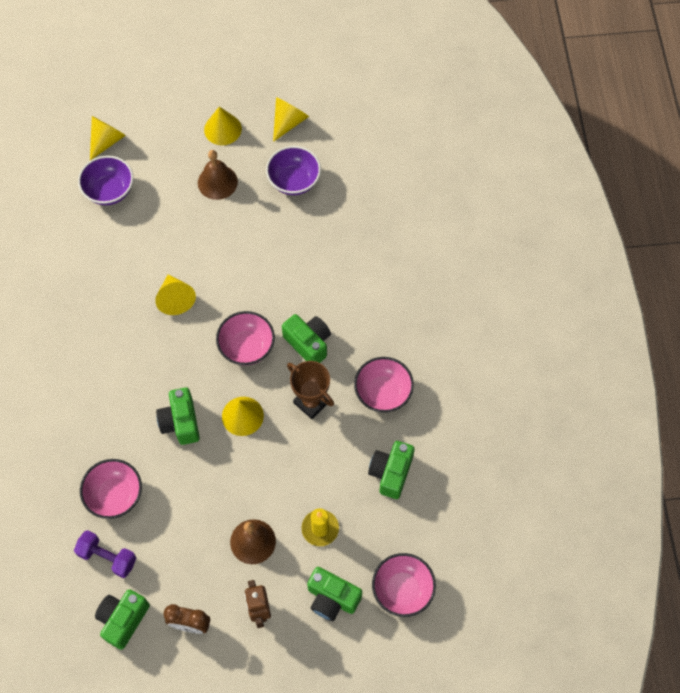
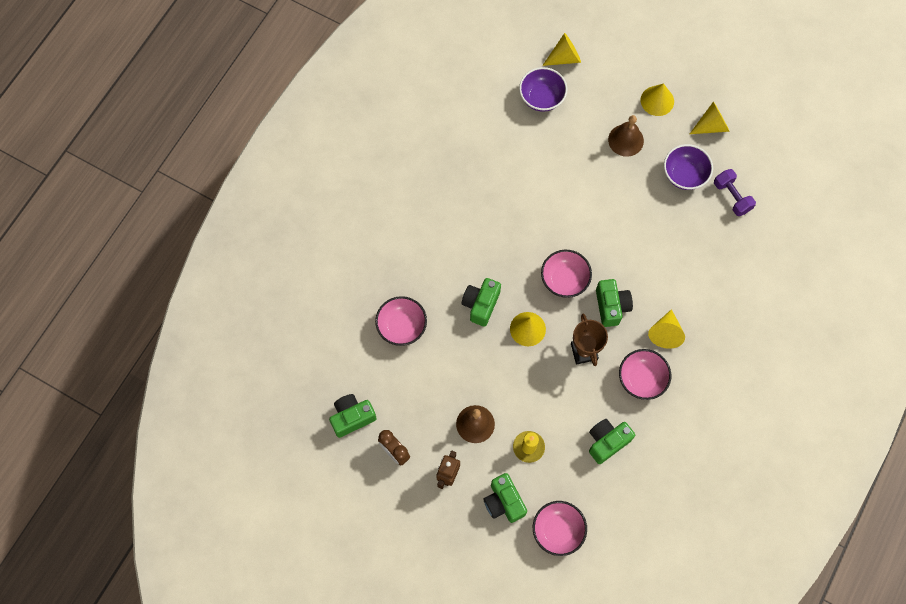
camera: 35 degrees right, 5 degrees up
purple dumbbell [74,530,136,578] -> purple dumbbell moved to [714,169,756,216]
yellow cone [155,274,196,315] -> yellow cone moved to [648,309,685,349]

